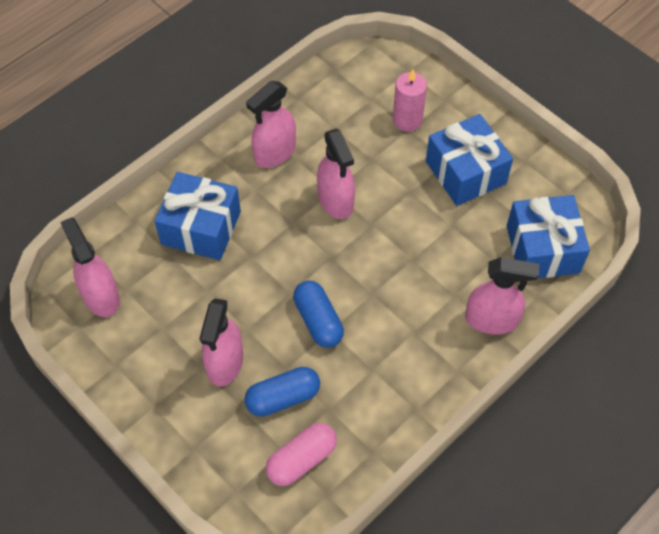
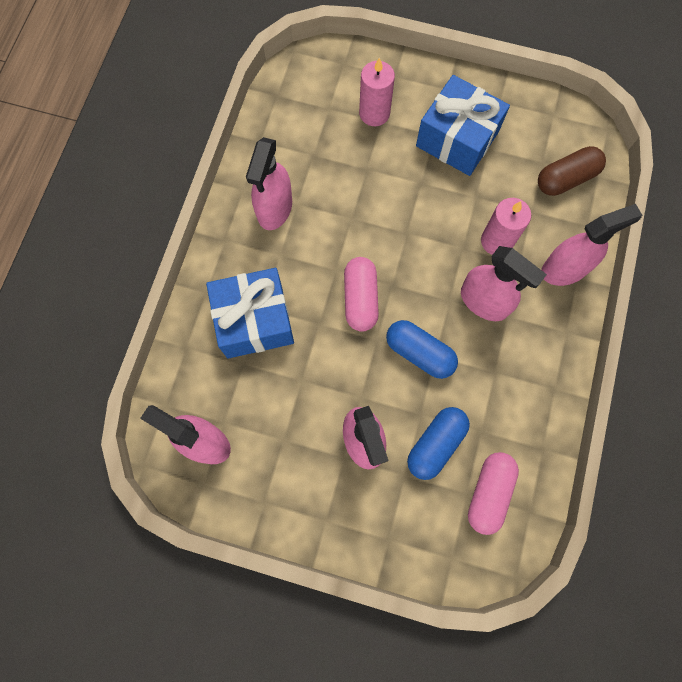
camera: 30 degrees left, 15 degrees up
pink spray bottle [317,129,355,219] -> pink spray bottle moved to [461,246,547,321]
blue gift [507,195,590,278] -> brown capsule [538,146,606,196]
none -> pink capsule [344,257,379,332]
none -> pink candle [481,198,531,255]

